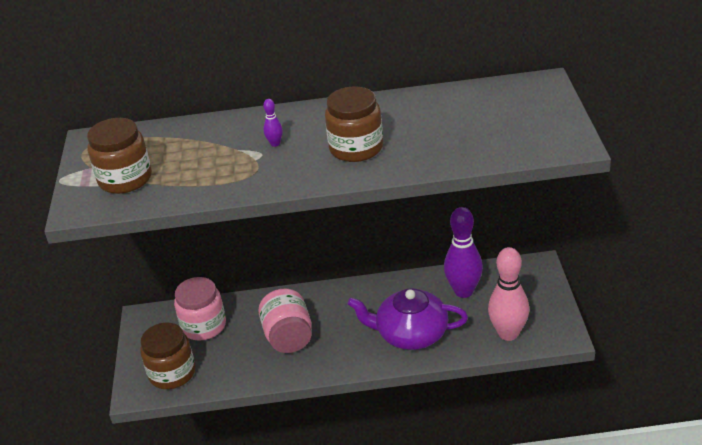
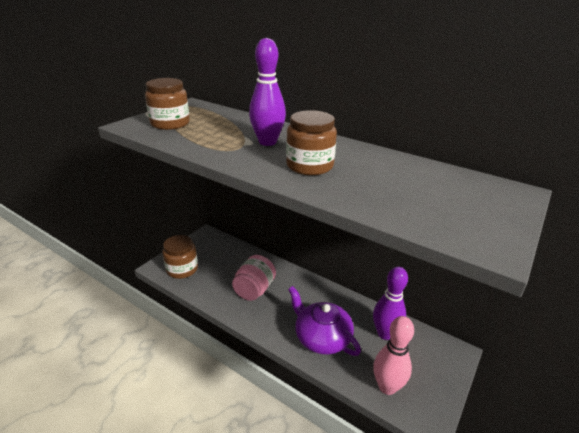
camera: 35 degrees right, 5 degrees down
pink jar [174,277,226,340] -> none
purple bowling pin [263,99,283,147] -> purple bowling pin [249,38,286,146], size x2.36

